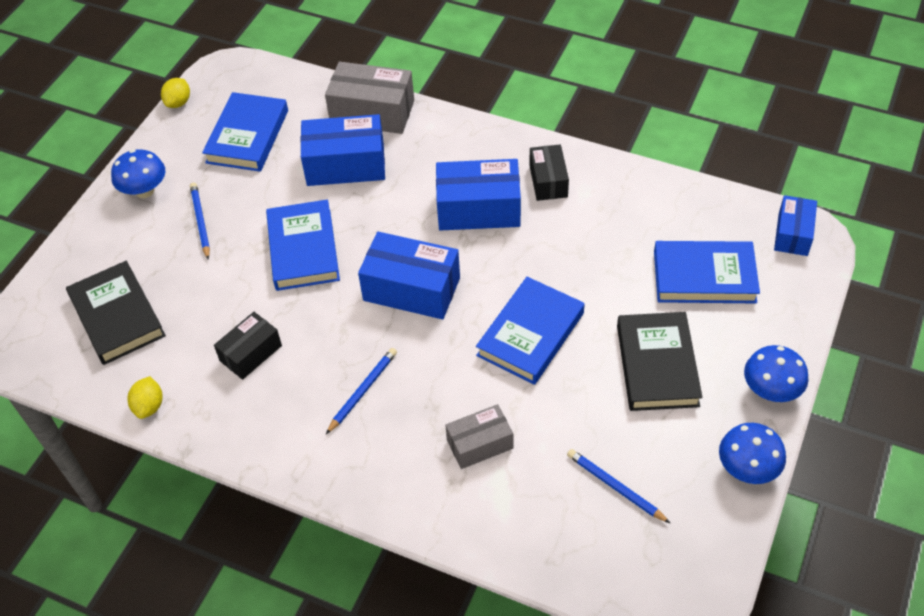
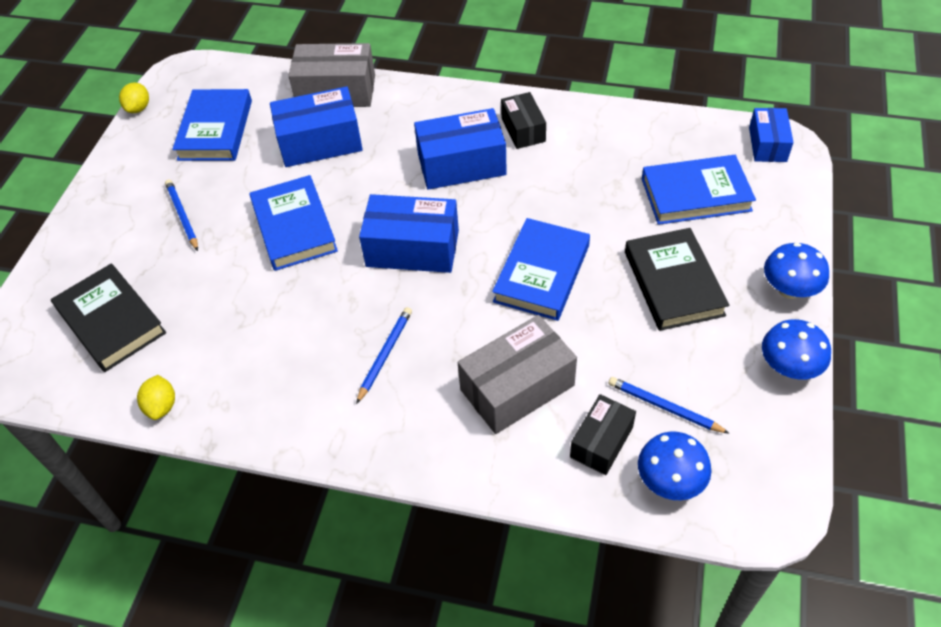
camera: 10 degrees left, 0 degrees up
blue mushroom [111,149,165,198] -> blue mushroom moved to [638,431,712,500]
black box [214,312,282,380] -> black box moved to [570,394,636,475]
grey box [445,404,513,469] -> grey box [458,315,577,434], size x1.64

